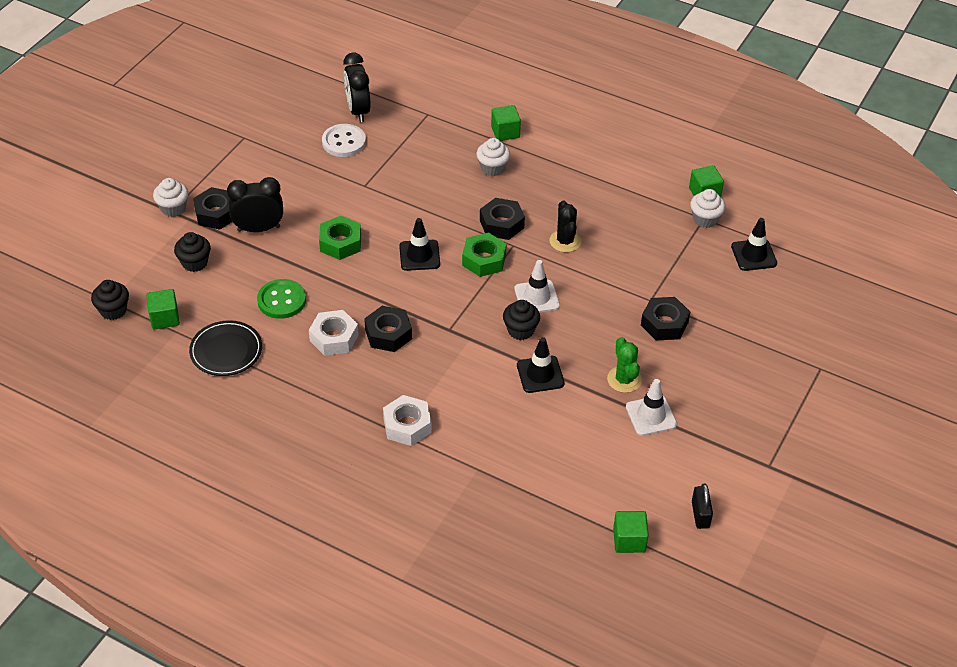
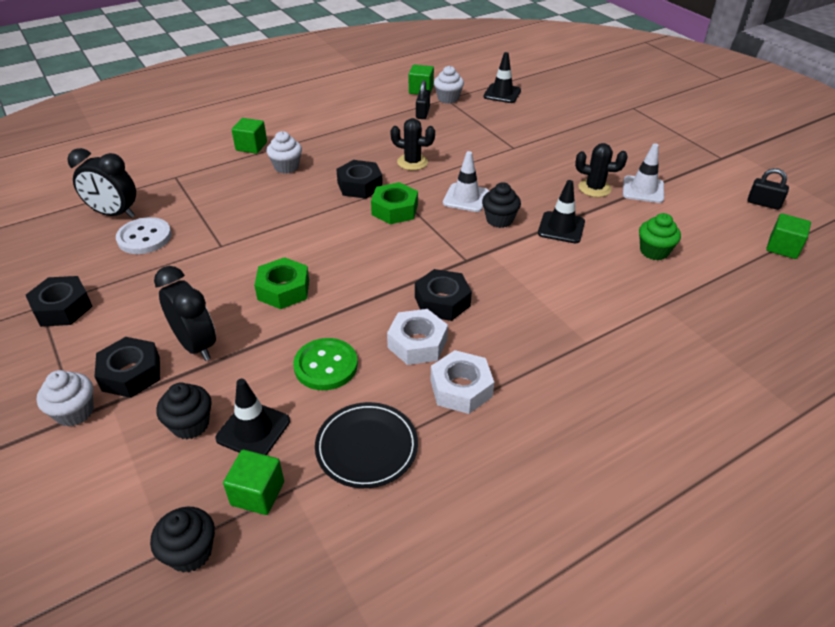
camera: 60 degrees left, 5 degrees down
black clock [227,177,283,232] -> black clock turned 120 degrees clockwise [154,266,216,361]
white nut [383,395,432,446] -> white nut moved to [430,350,494,414]
black traffic cone [399,218,440,271] -> black traffic cone moved to [215,379,290,455]
green cactus [607,337,642,393] -> black cactus [575,143,628,197]
black nut [641,297,690,340] -> black nut moved to [26,276,93,327]
none -> black padlock [416,80,430,119]
none -> green cupcake [639,213,681,260]

